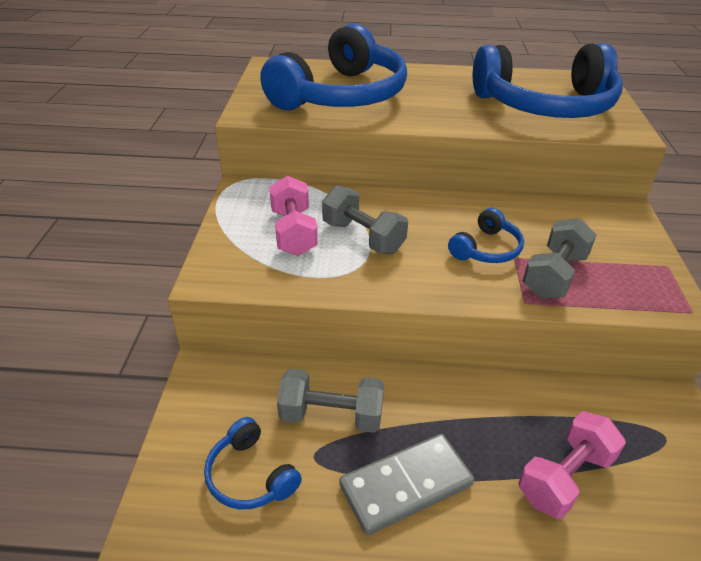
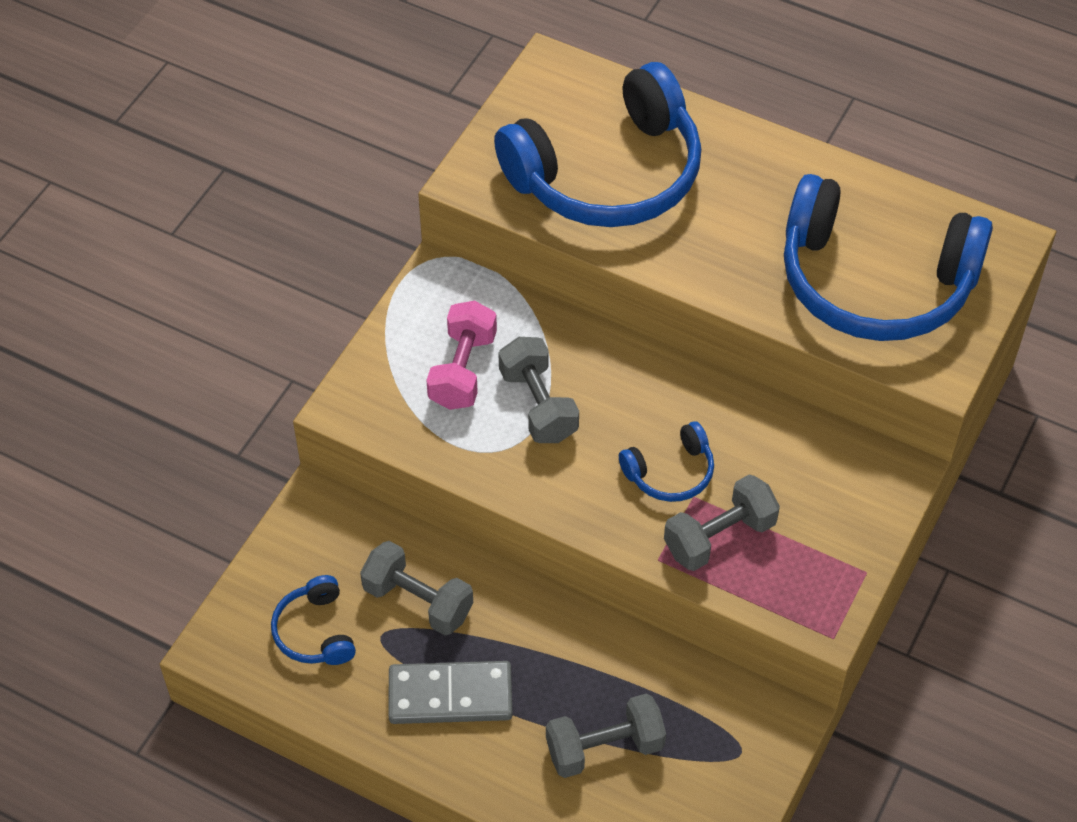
camera: 25 degrees right, 15 degrees up
pink dumbbell [519,411,626,519] -> grey dumbbell [546,693,666,778]

